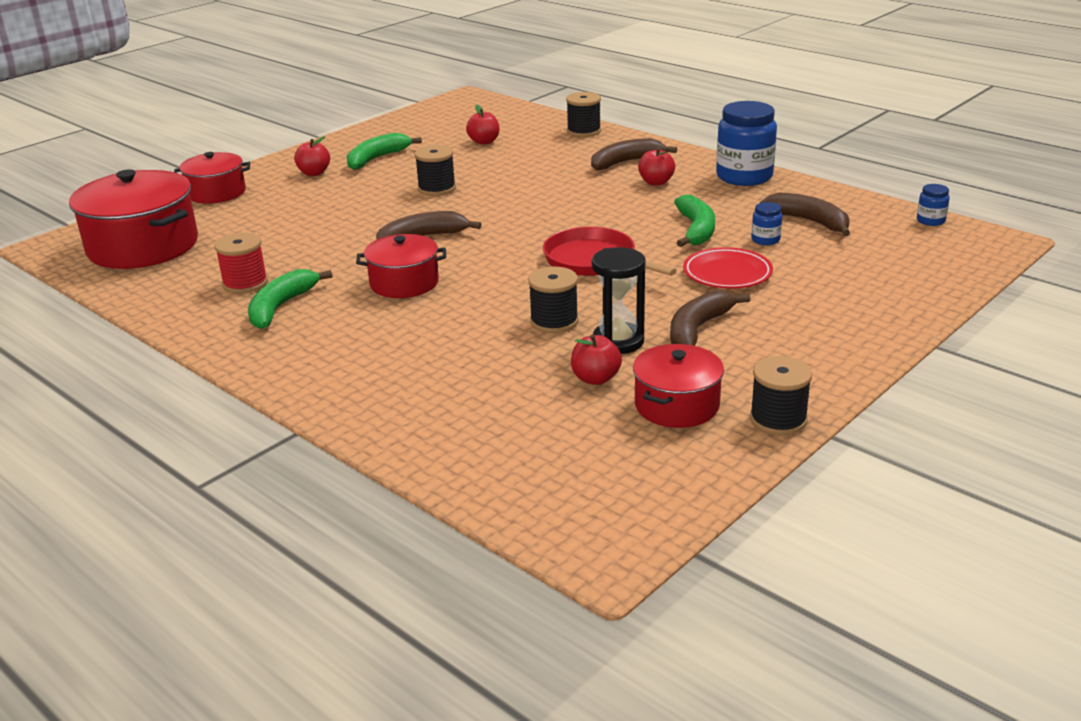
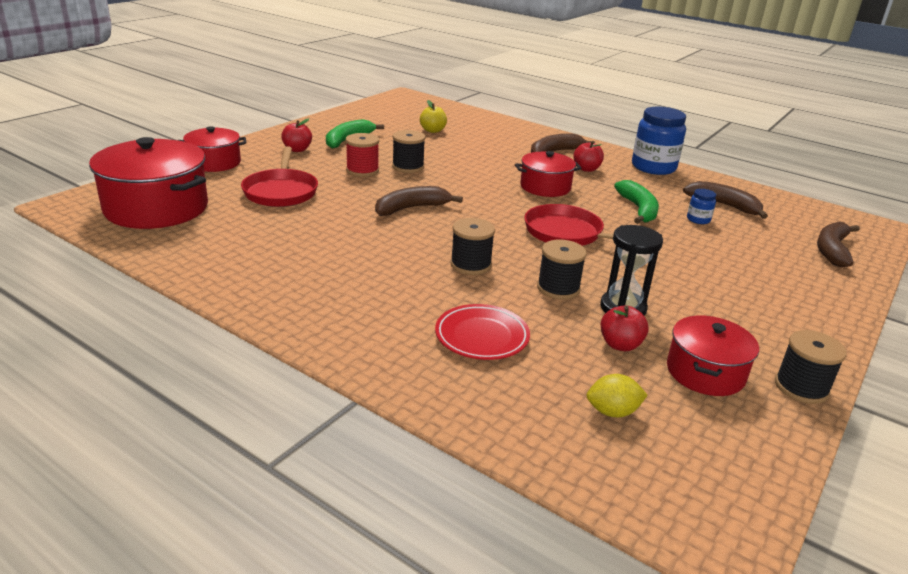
camera: 10 degrees left, 0 degrees up
red spool [215,233,268,294] -> red spool moved to [346,133,379,177]
green banana [248,269,332,329] -> none
red pot [356,234,446,298] -> red pot moved to [515,151,581,197]
red apple [466,105,500,145] -> yellow apple [420,100,447,133]
black spool [566,92,601,137] -> black spool moved to [450,218,495,275]
brown banana [670,290,751,346] -> brown banana moved to [817,221,860,267]
red plate [683,247,773,289] -> red plate moved to [435,304,530,360]
blue jar [917,184,950,226] -> none
none -> red pan [241,146,318,207]
none -> yellow lemon [587,374,648,417]

